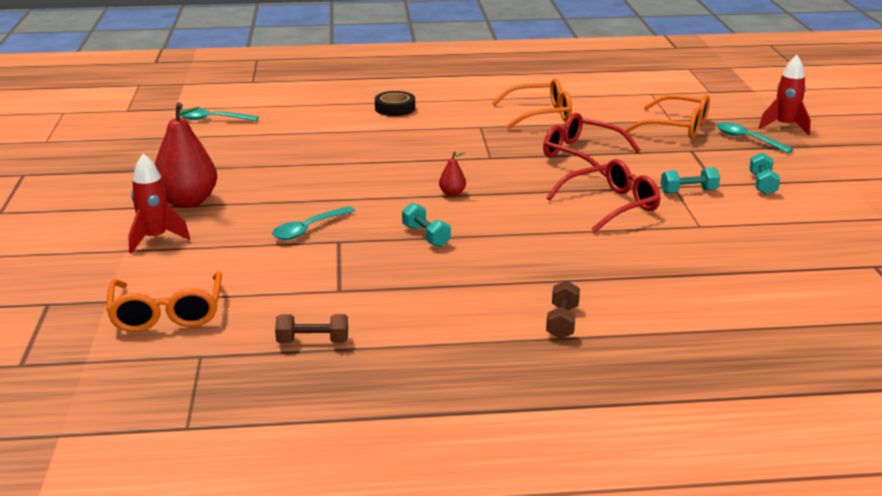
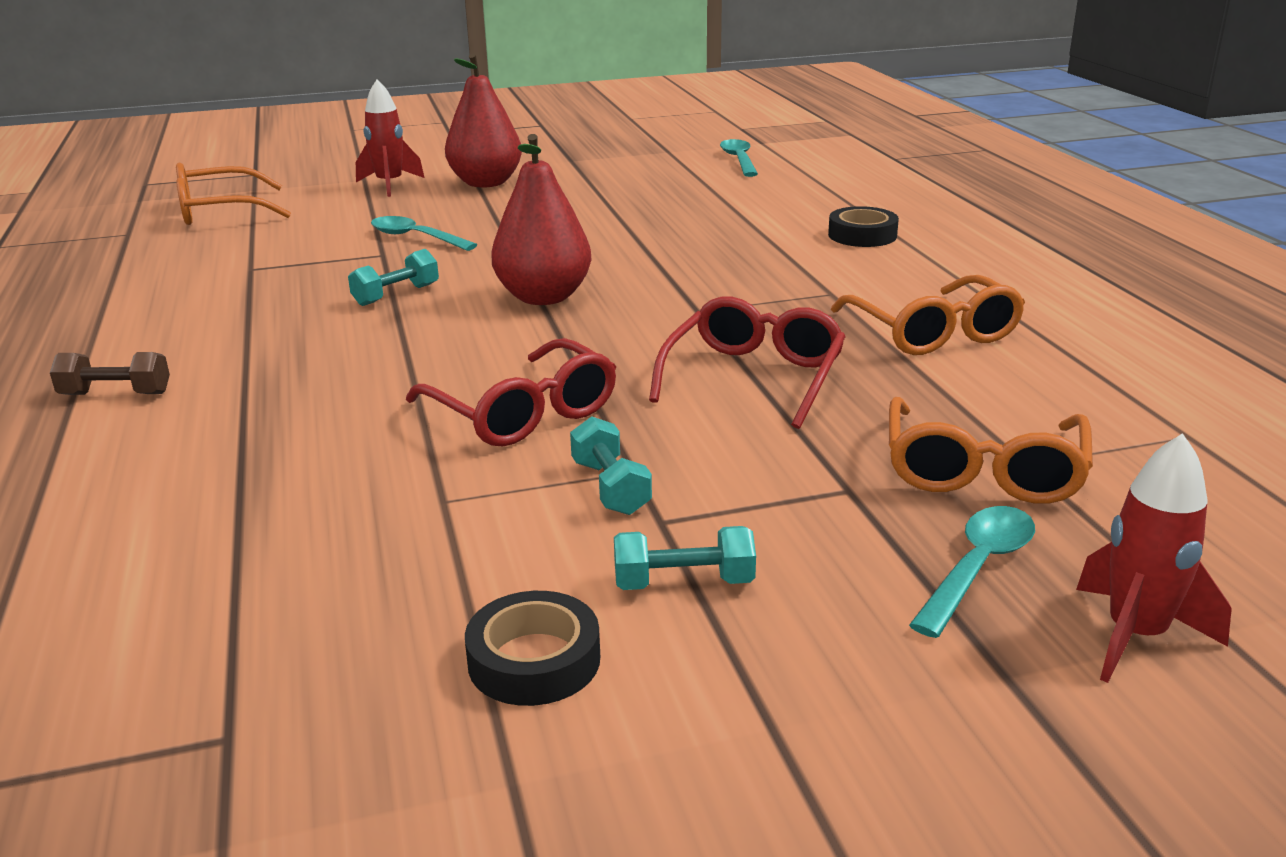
camera: 80 degrees right, 0 degrees up
brown dumbbell [275,314,348,343] -> none
red pear [439,152,466,196] -> red pear [491,134,592,305], size x2.29
none -> black tape [465,591,600,706]

